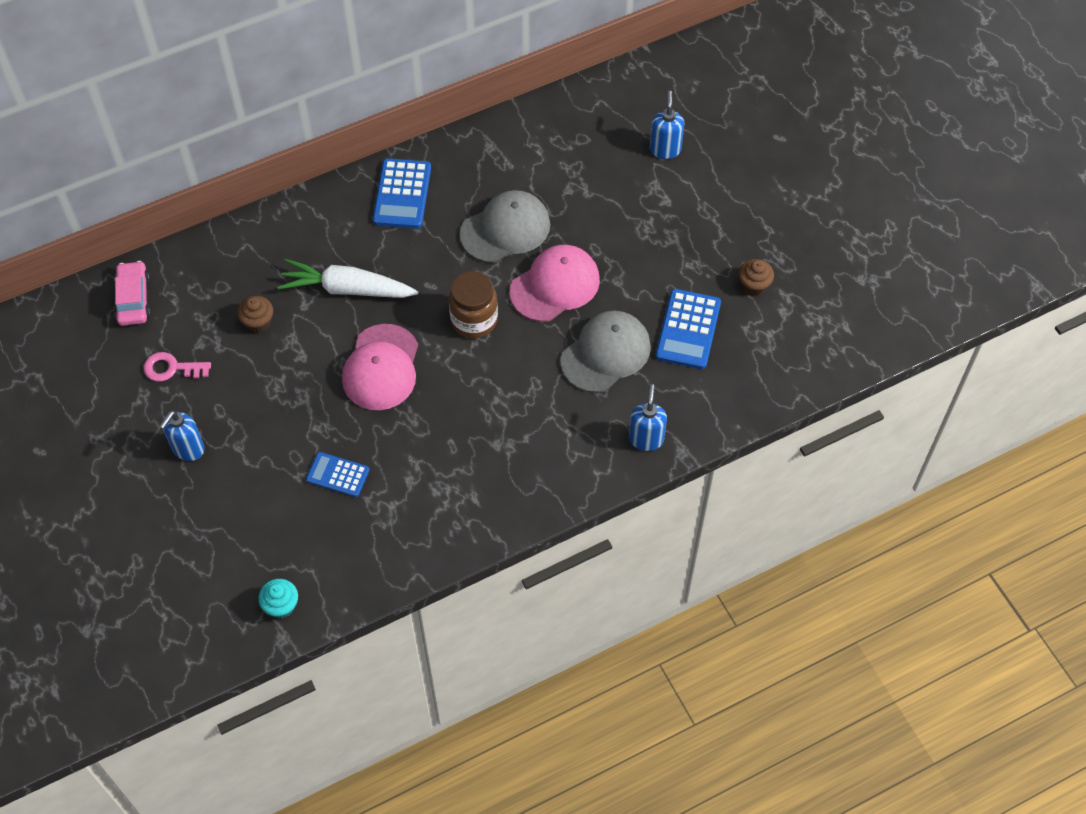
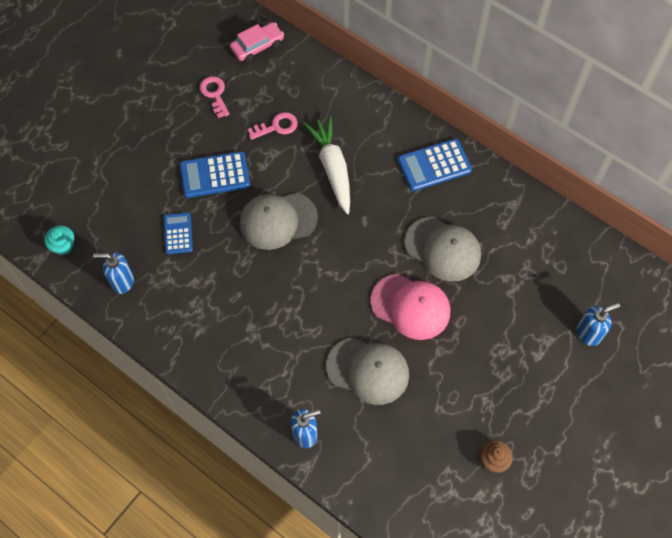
camera: 65 degrees right, 5 degrees up
blue soap dispenser [159,410,205,461] -> blue soap dispenser moved to [93,253,134,294]
brown cupcake [237,296,273,333] -> pink key [247,112,298,140]
pink cap [342,324,418,410] -> grey cap [240,193,318,250]
brown jar [449,271,498,338] -> none
blue calculator [655,289,721,369] -> blue calculator moved to [180,151,250,198]

